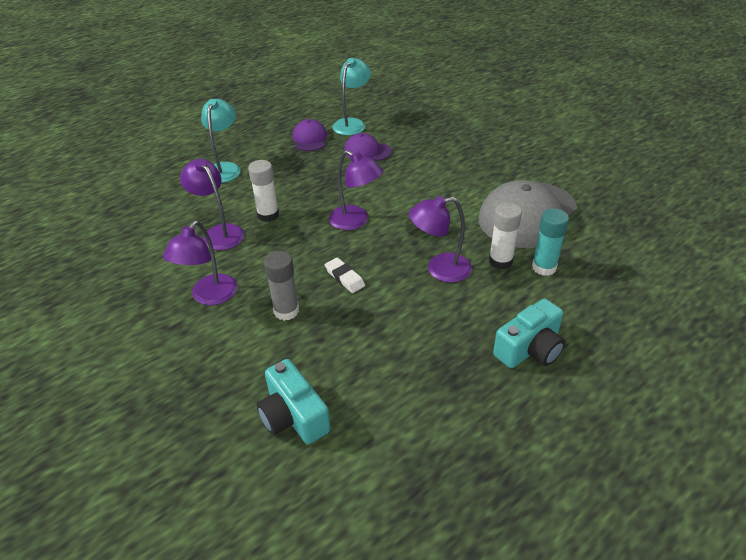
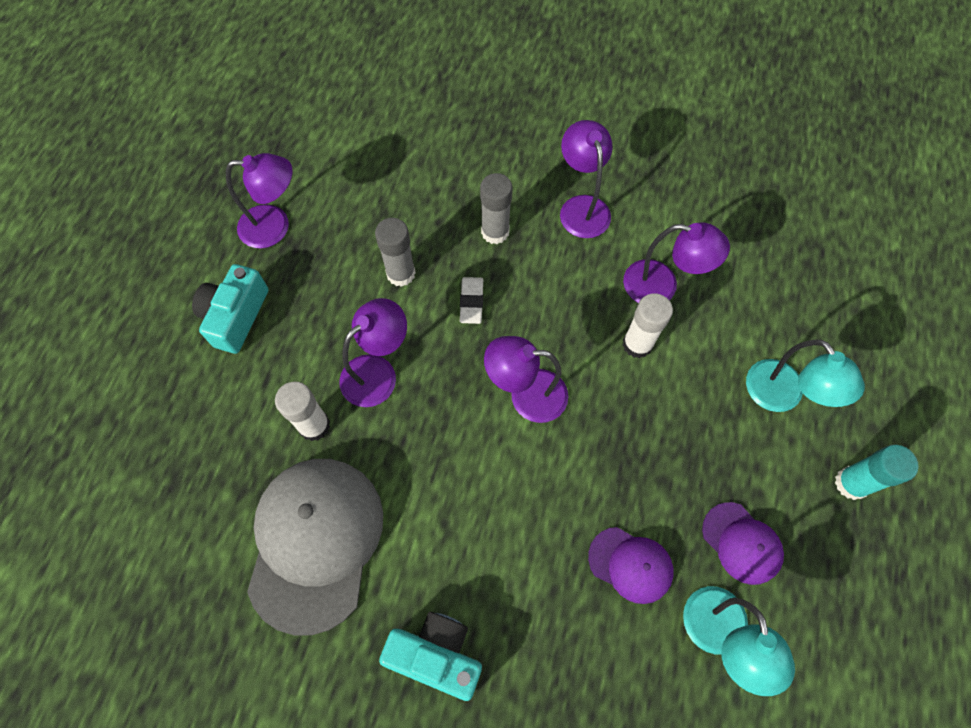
camera: 145 degrees right, 25 degrees up
turquoise camera [257,359,331,444] -> turquoise camera moved to [379,612,482,701]
white eraser [325,258,365,293] -> white eraser turned 75 degrees clockwise [460,277,483,324]
purple cap [344,133,392,161] -> purple cap turned 45 degrees clockwise [588,527,674,604]
turquoise glue stick [532,208,569,276] -> turquoise glue stick moved to [835,445,919,500]
none -> purple lamp [226,153,292,248]
none -> grey glue stick [375,218,416,287]

